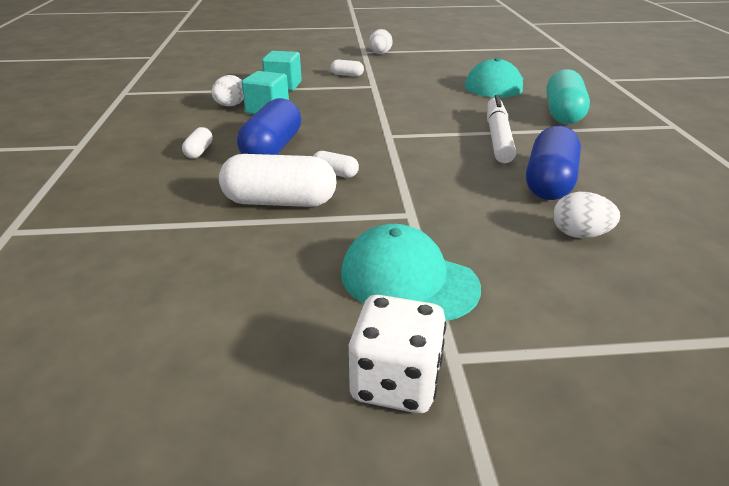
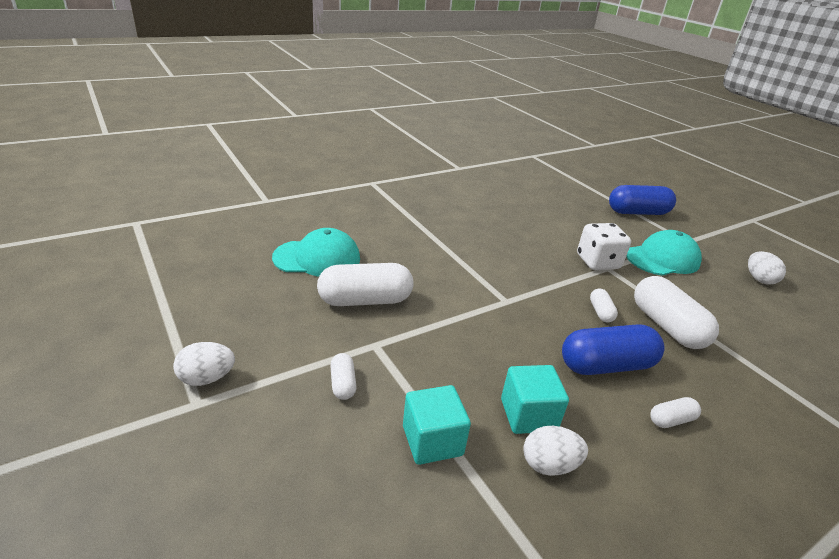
camera: 120 degrees left, 0 degrees up
turquoise cap [341,224,481,321] -> turquoise cap turned 120 degrees counterclockwise [626,230,702,276]
white dice [349,295,446,413] -> white dice moved to [577,223,631,270]
white marker [487,95,516,163] -> none
blue capsule [526,126,581,200] -> blue capsule moved to [609,185,676,215]
turquoise capsule [546,69,590,124] -> none
white egg [553,192,620,238] -> white egg moved to [748,251,786,285]
none -> white capsule [317,263,414,306]

